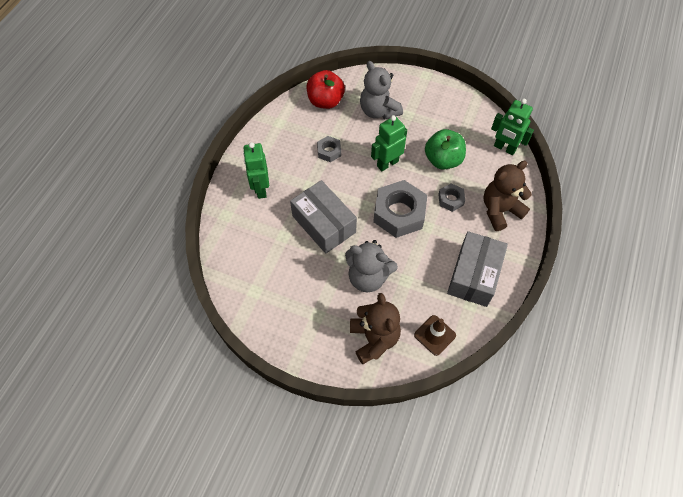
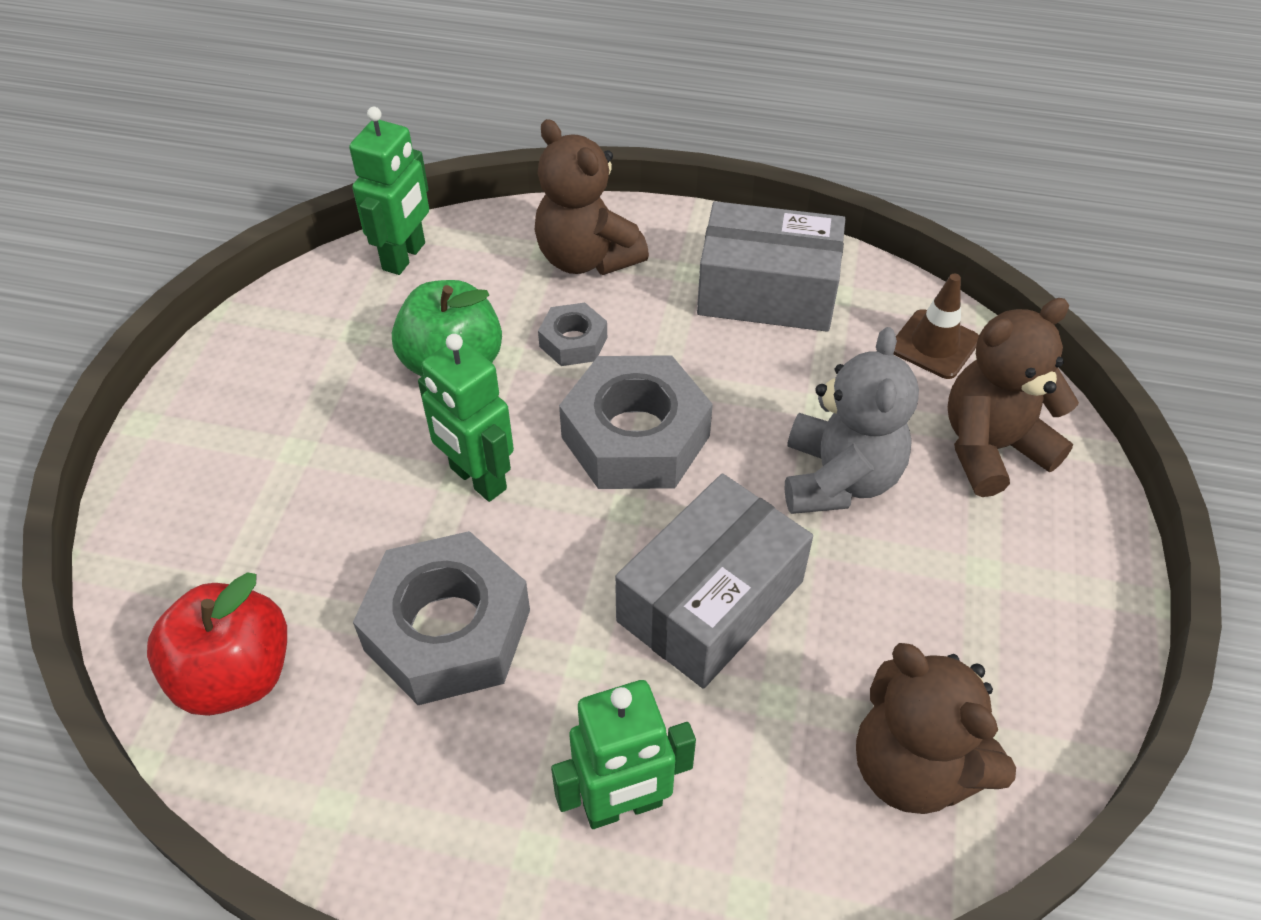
camera: 100 degrees left, 10 degrees down
grey nut [317,136,341,162] -> grey nut [353,531,530,705], size x2.01
grey teddy bear [360,61,403,120] -> none
none -> brown teddy bear [856,643,1016,814]

